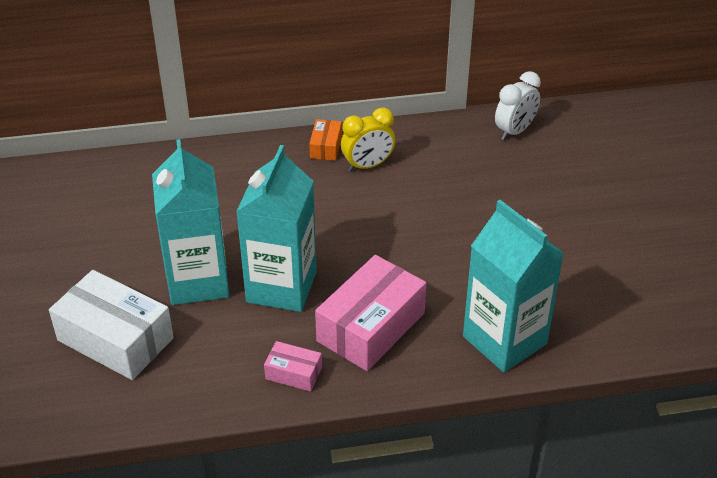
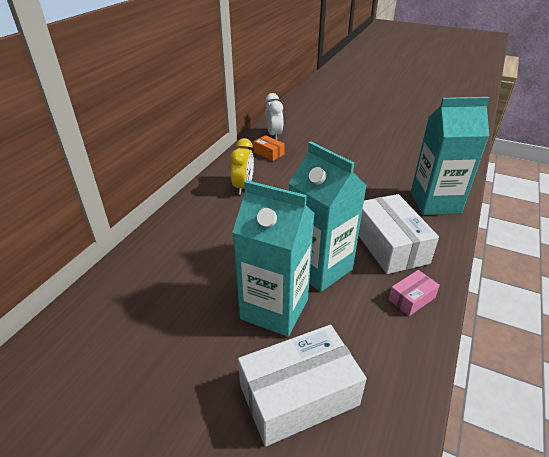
camera: 55 degrees left, 5 degrees down
orange box [309,119,342,161] -> orange box moved to [254,135,285,161]
pink box [315,255,426,371] -> white box [358,194,439,274]

